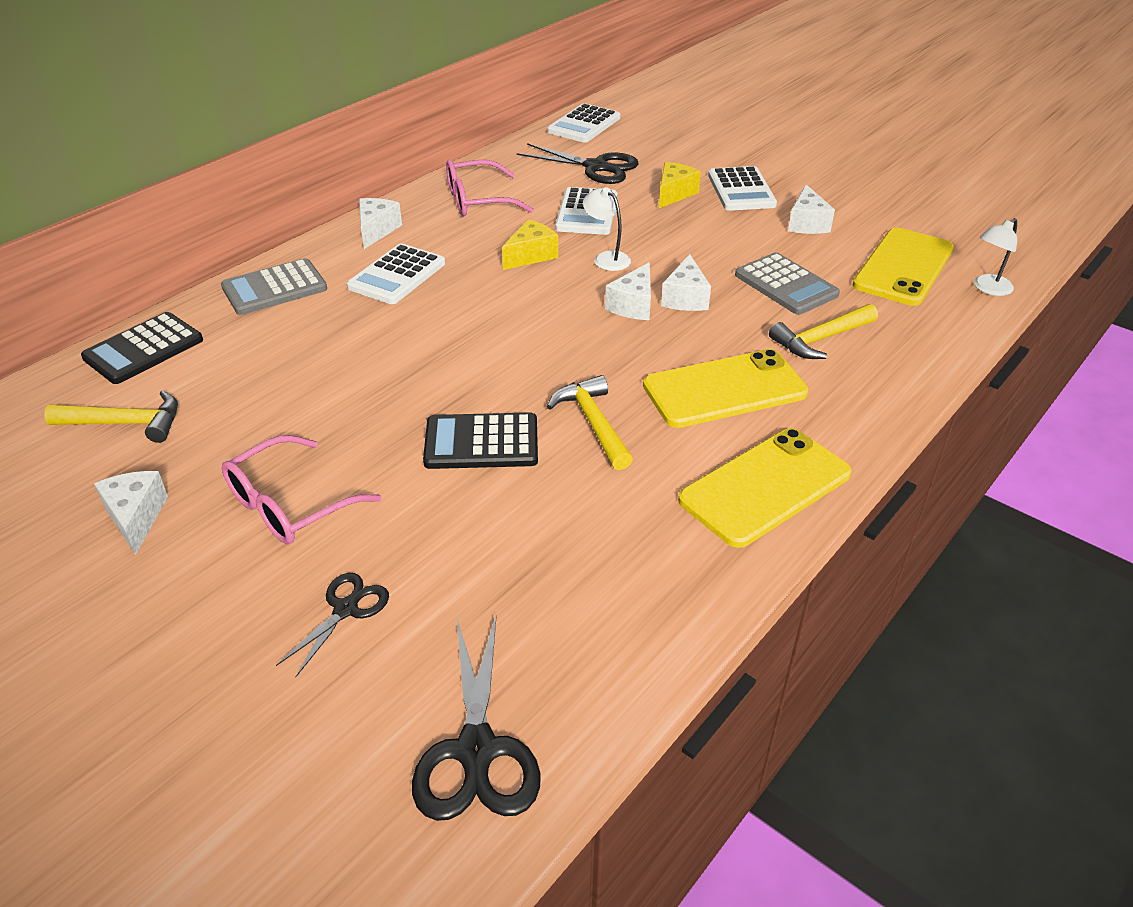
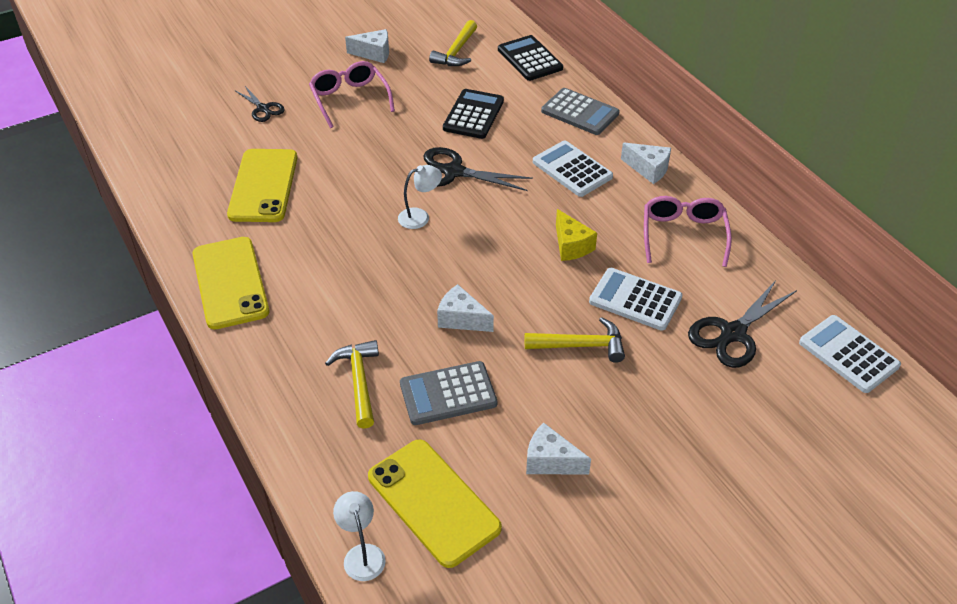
camera: 110 degrees right, 5 degrees up
grey calculator [221,258,327,315] -> grey calculator turned 135 degrees clockwise [541,88,619,135]
black scissors [412,613,541,821] -> black scissors moved to [414,147,533,191]
black calculator [423,412,538,469] -> black calculator moved to [443,89,504,139]
yellow hammer [547,375,633,470] -> yellow hammer moved to [525,317,625,363]
white lamp [583,187,631,271] -> white lamp moved to [398,165,442,229]
white cheese [605,262,651,320] -> none
yellow phone [643,349,808,428] -> yellow phone moved to [227,149,297,222]
yellow cheese [659,162,701,208] -> none
white calculator [708,166,777,211] -> none

